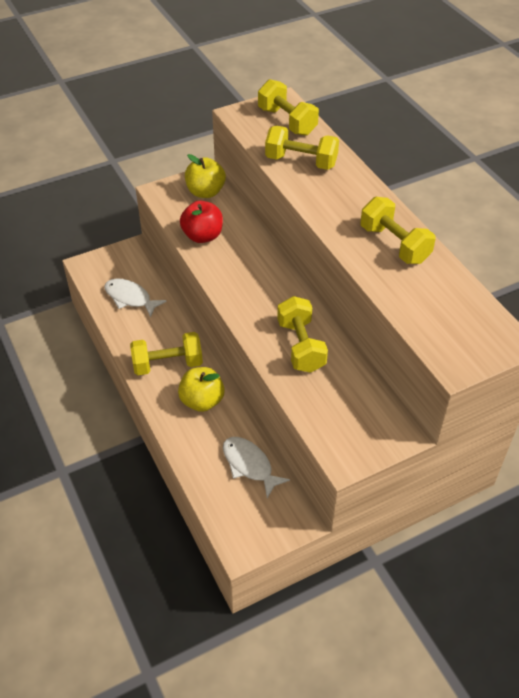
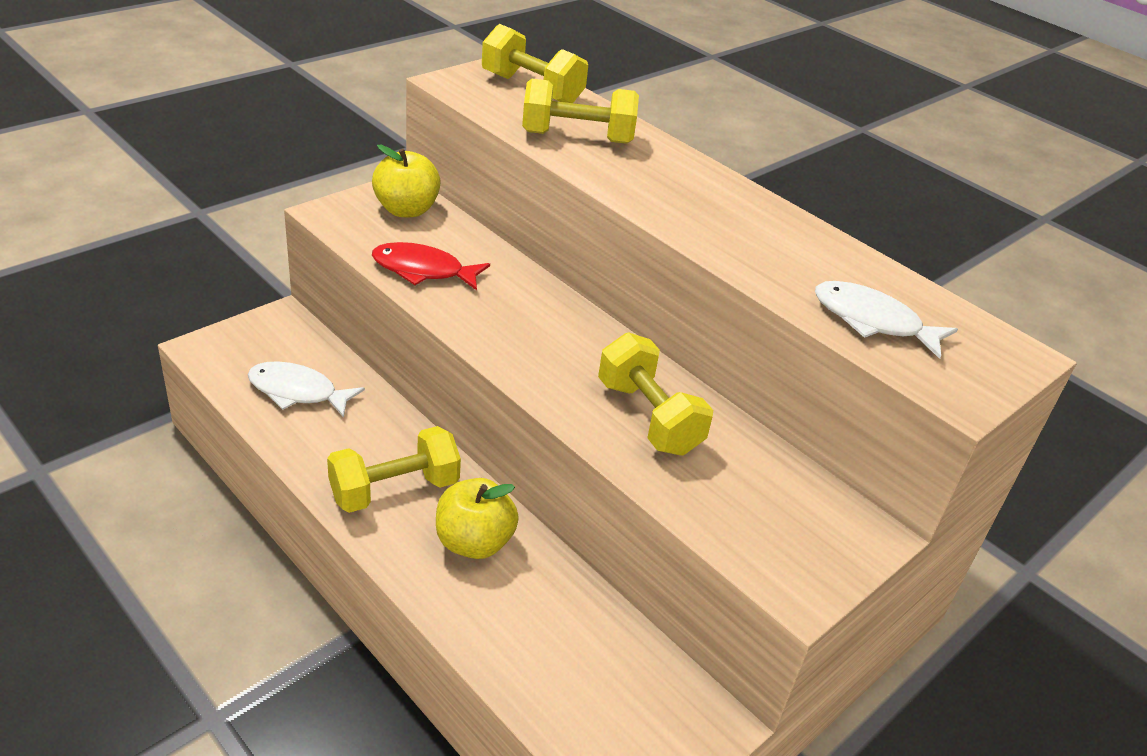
camera: 20 degrees left, 10 degrees down
red apple [180,201,223,243] -> red fish [372,242,490,290]
white fish [223,437,290,498] -> white fish moved to [815,281,958,359]
yellow dumbbell [361,197,436,264] -> none

